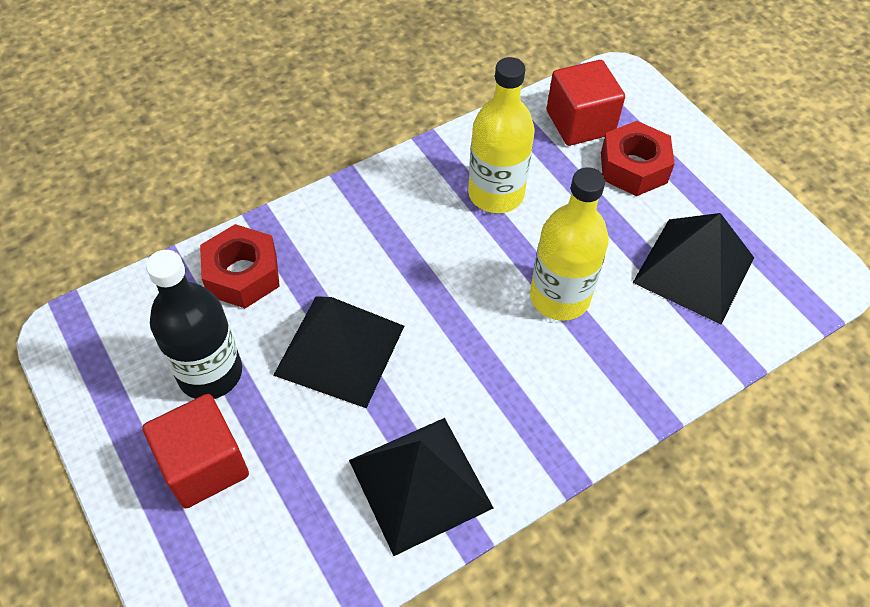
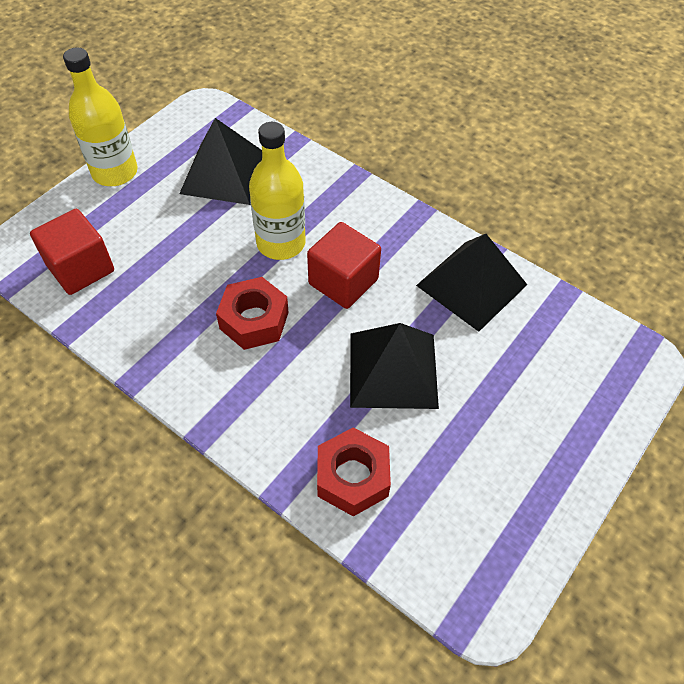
camera: 110 degrees left, 0 degrees up
red cube [143,394,249,508] -> red cube moved to [307,222,381,309]
black bottle [146,250,242,399] -> none
yellow bottle [468,57,535,213] -> yellow bottle moved to [63,47,138,186]
red nut [601,121,675,196] -> red nut moved to [216,277,289,350]

